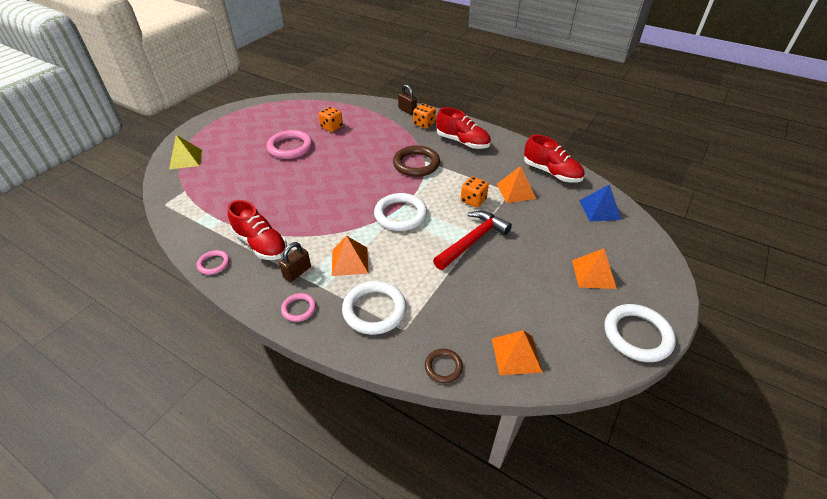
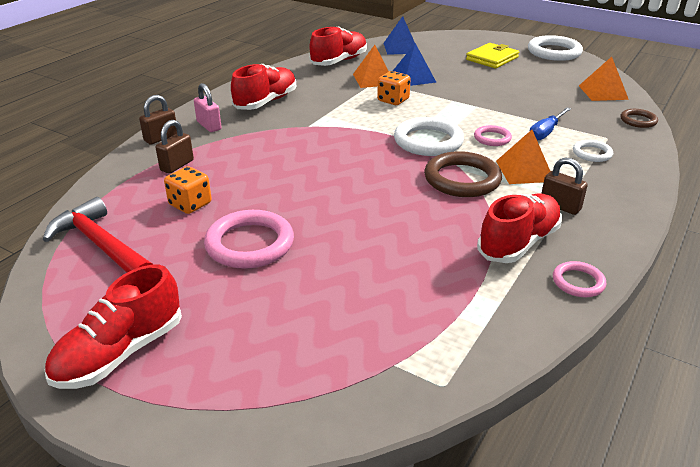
camera: 90 degrees left, 10 degrees down
yellow pyramid [169,135,202,170] -> none
pink ring [281,293,316,322] -> pink ring moved to [474,125,512,146]
white ring [342,281,407,335] -> white ring [573,140,613,162], size x0.54
brown ring [393,145,440,177] -> brown ring moved to [424,151,502,197]
orange dice [413,103,436,129] -> pink padlock [194,83,221,132]
red hammer [433,211,512,270] -> red hammer moved to [43,197,153,273]
orange pyramid [572,249,617,289] -> yellow wallet [466,43,519,69]
none -> red shoe [45,265,182,389]
none -> brown padlock [155,120,194,174]
none -> blue pyramid [393,43,436,86]
none -> blue screwdriver [530,107,571,141]

